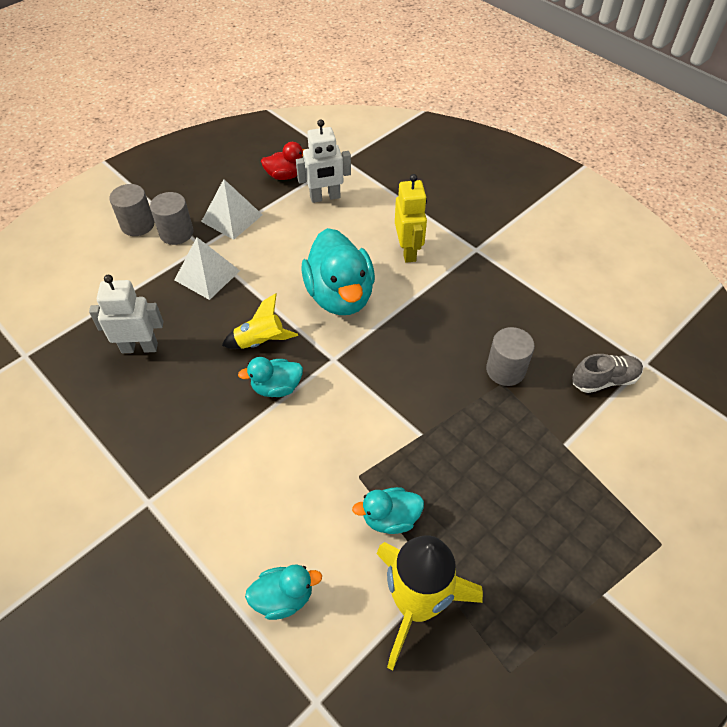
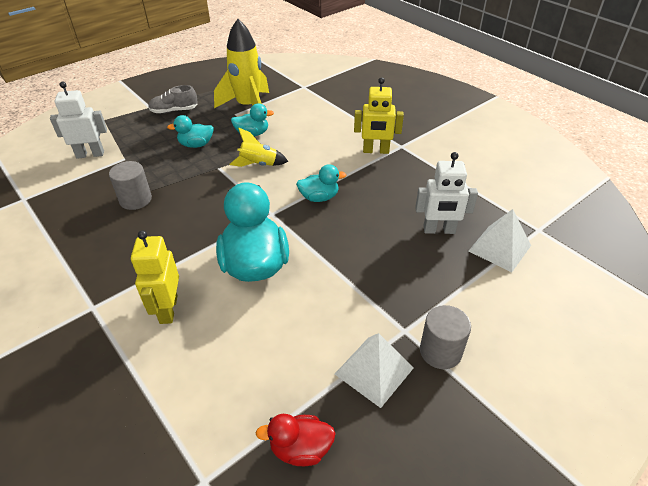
camera: 175 degrees left, 10 degrees down
grey cylinder [109,184,154,236] -> none
white pyramid [174,237,240,300] -> white pyramid moved to [469,209,531,272]
yellow rocket [222,293,298,349] -> yellow rocket moved to [229,128,288,167]
turquoise duck [245,564,322,620] -> turquoise duck moved to [167,115,214,148]
white robot [296,119,351,203] -> white robot moved to [50,82,107,159]
grey shoe [572,354,643,393] -> grey shoe moved to [148,85,198,114]
none -> yellow robot [354,77,404,154]

